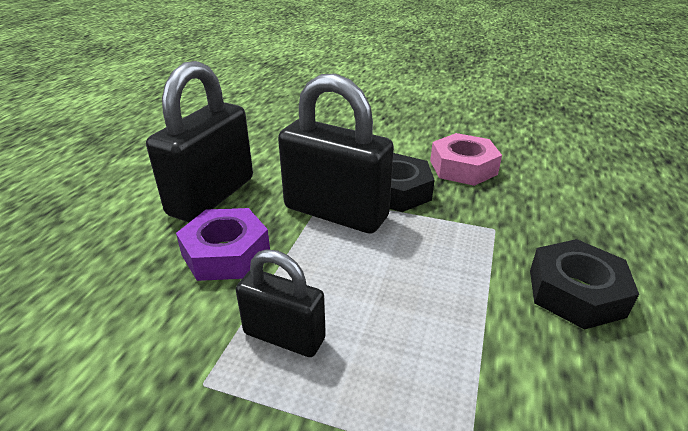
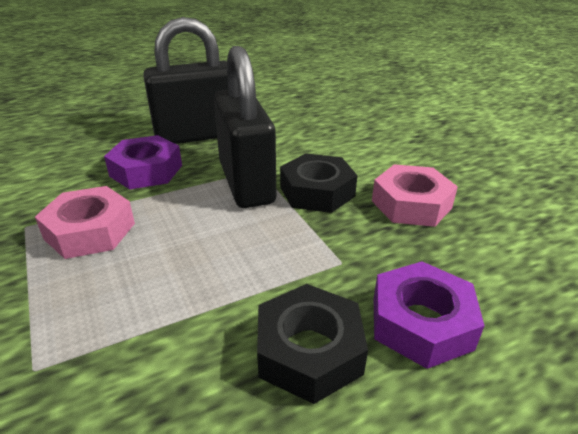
camera: 45 degrees right, 0 degrees up
black padlock [236,249,326,357] -> pink nut [35,186,135,259]
none -> purple nut [374,261,485,369]

